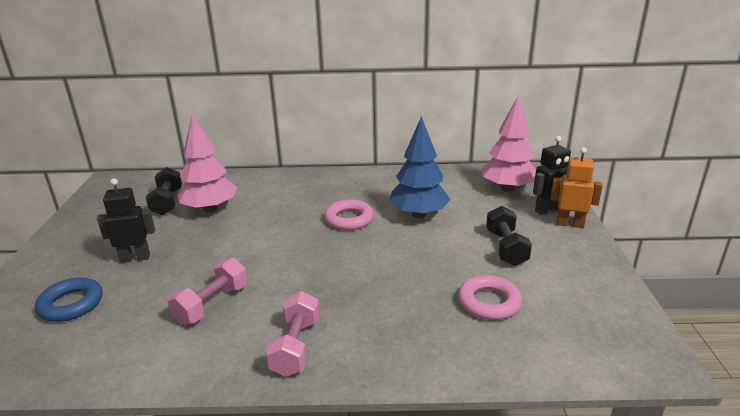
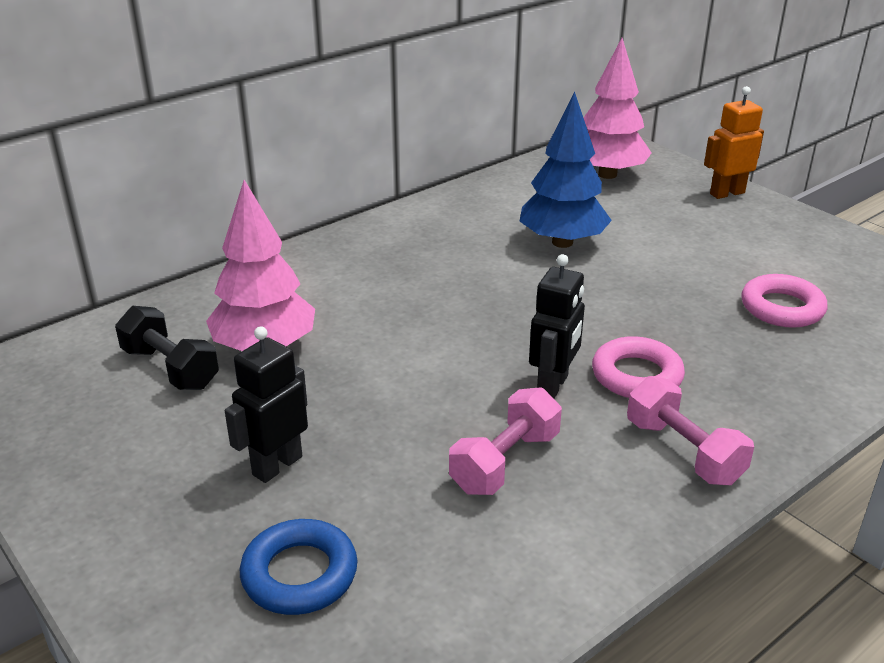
camera: 40 degrees left, 5 degrees up
pink dumbbell [168,258,248,325] -> pink dumbbell turned 45 degrees clockwise [449,387,562,495]
pink ring [324,199,374,230] -> pink ring moved to [592,336,685,398]
black dumbbell [486,206,532,266] -> none
black robot [533,136,571,215] -> black robot moved to [529,254,585,399]

